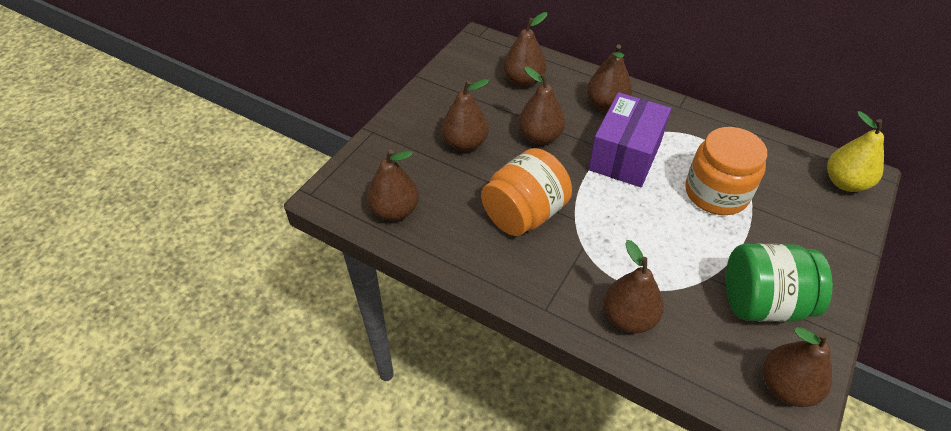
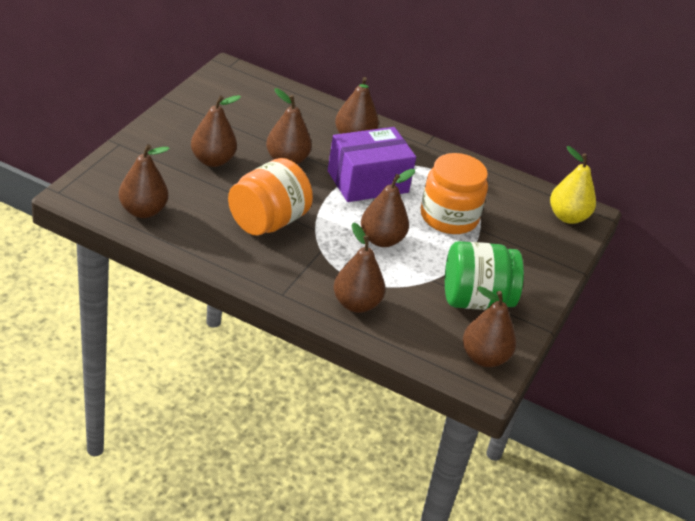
camera: 10 degrees left, 10 degrees down
brown pear [503,12,547,87] -> brown pear moved to [361,169,415,247]
purple box [588,92,671,187] -> purple box turned 45 degrees clockwise [328,127,416,202]

